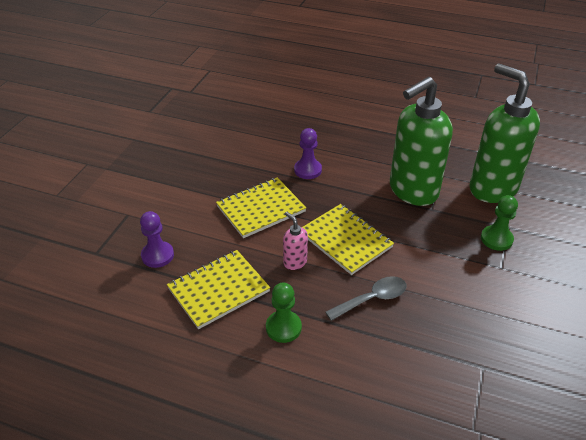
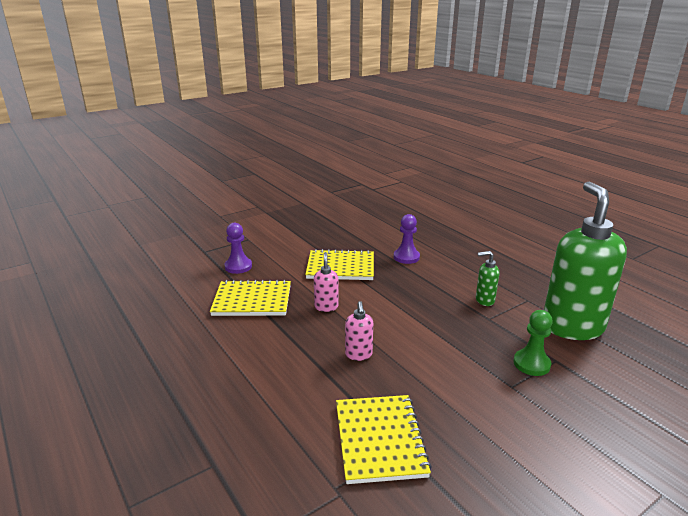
camera: 35 degrees right, 15 degrees down
green pawn [266,283,302,343] -> none
yellow notebook [302,204,394,275] -> yellow notebook moved to [336,395,432,484]
grey spoon [326,276,407,321] -> pink soap dispenser [345,301,373,361]
green soap dispenser [390,77,453,206] -> green soap dispenser [476,251,499,306], size x0.41

